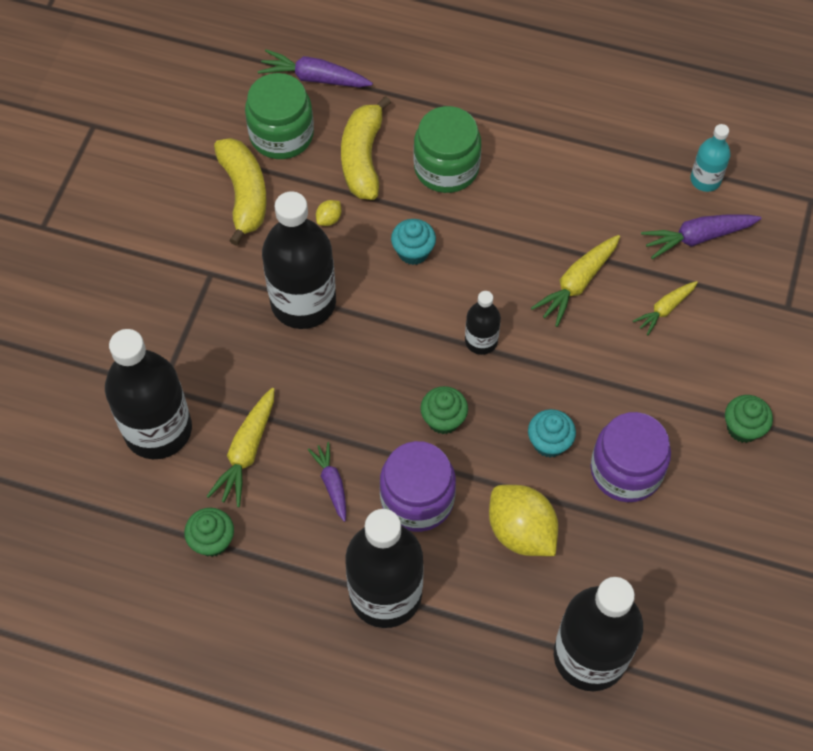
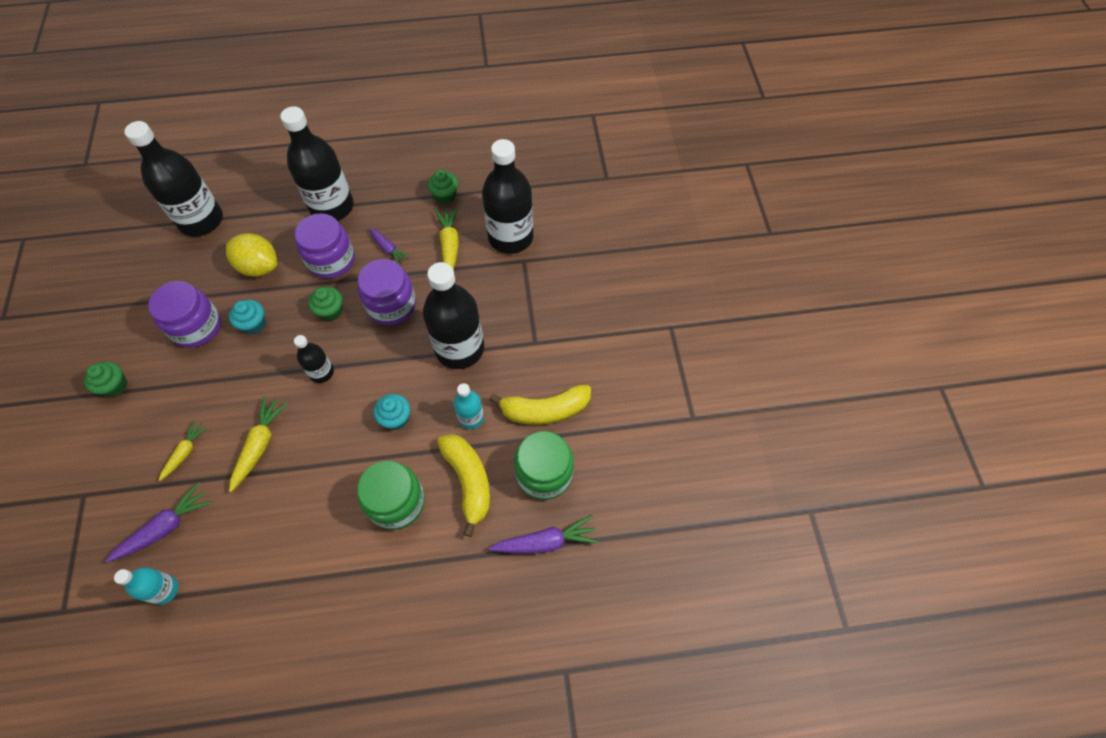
camera: 155 degrees right, 0 degrees up
yellow banana [214,138,267,246] -> yellow banana turned 60 degrees counterclockwise [489,385,591,425]
yellow lemon [316,200,341,226] -> turquoise bottle [454,383,484,429]
none -> purple jar [358,259,416,325]

